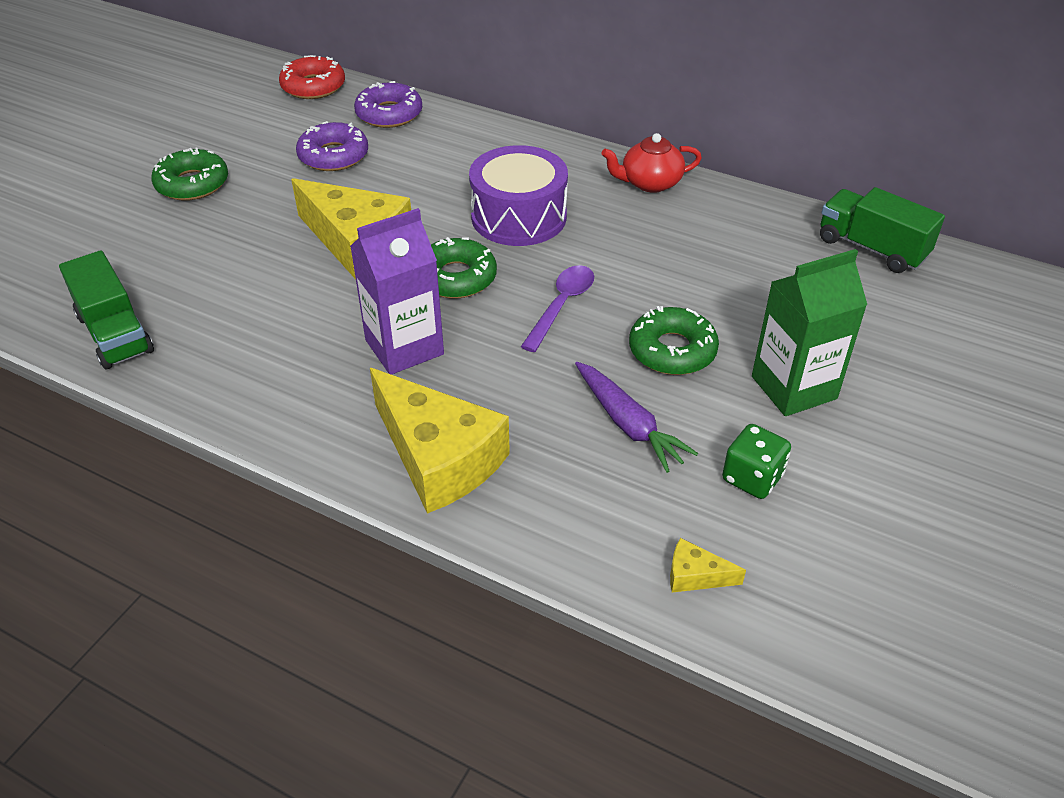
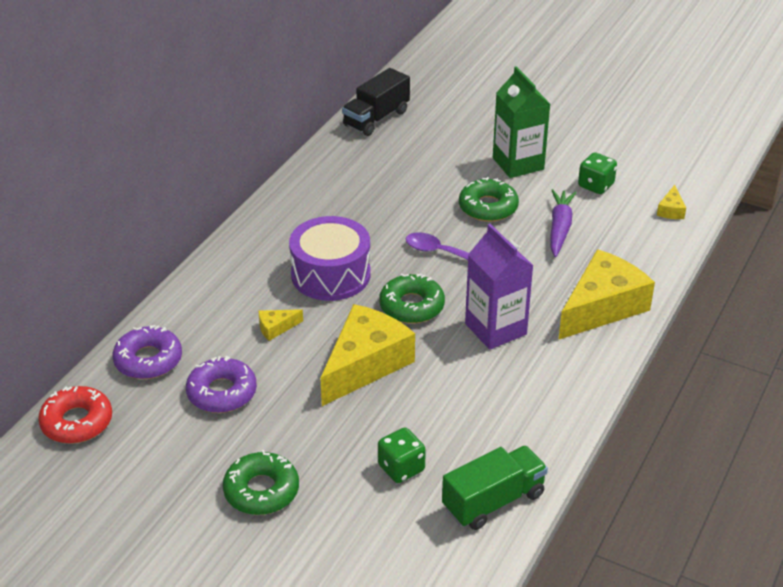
camera: 90 degrees left, 5 degrees down
purple carrot [575,362,698,473] -> purple carrot turned 45 degrees counterclockwise [550,189,576,257]
red teapot [601,133,702,193] -> none
green truck [820,187,945,273] -> black truck [342,68,410,136]
none -> yellow cheese [259,309,303,341]
none -> green dice [378,427,426,483]

